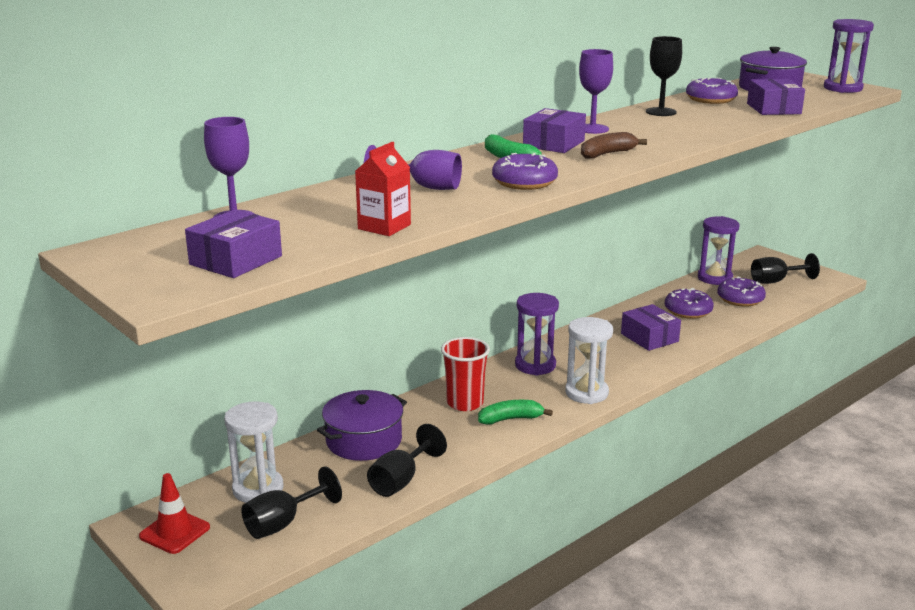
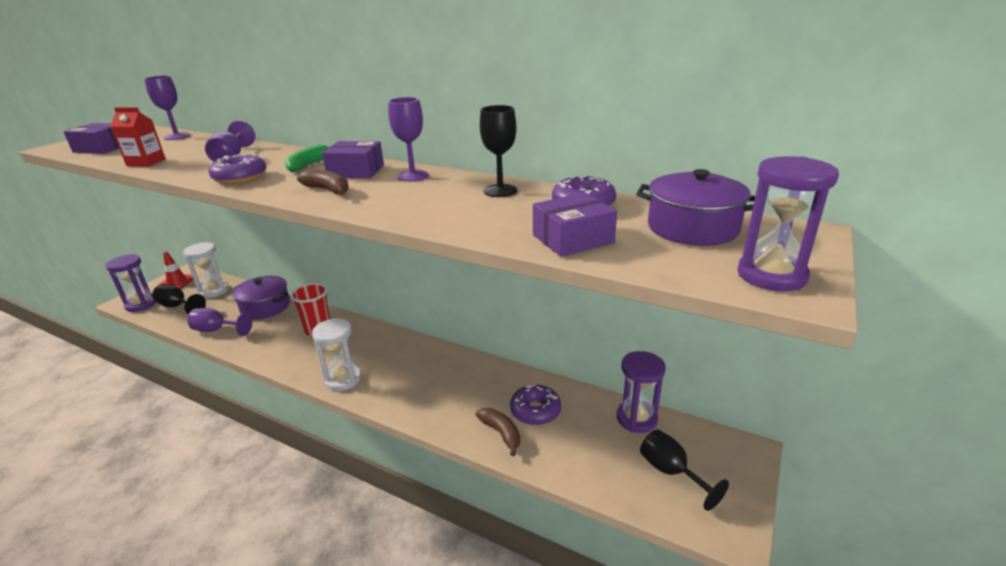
camera: 70 degrees right, 5 degrees up
black goblet [367,424,447,497] -> purple goblet [188,308,252,336]
green banana [478,400,553,425] -> none
purple hourglass [515,293,559,376] -> purple hourglass moved to [106,254,156,312]
purple box [621,304,681,351] -> none
purple donut [717,277,766,307] -> none
none -> brown banana [476,408,520,456]

